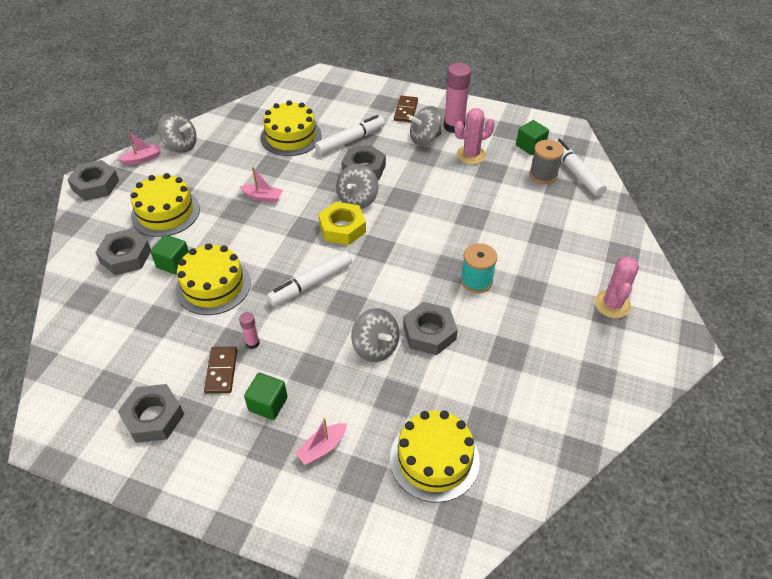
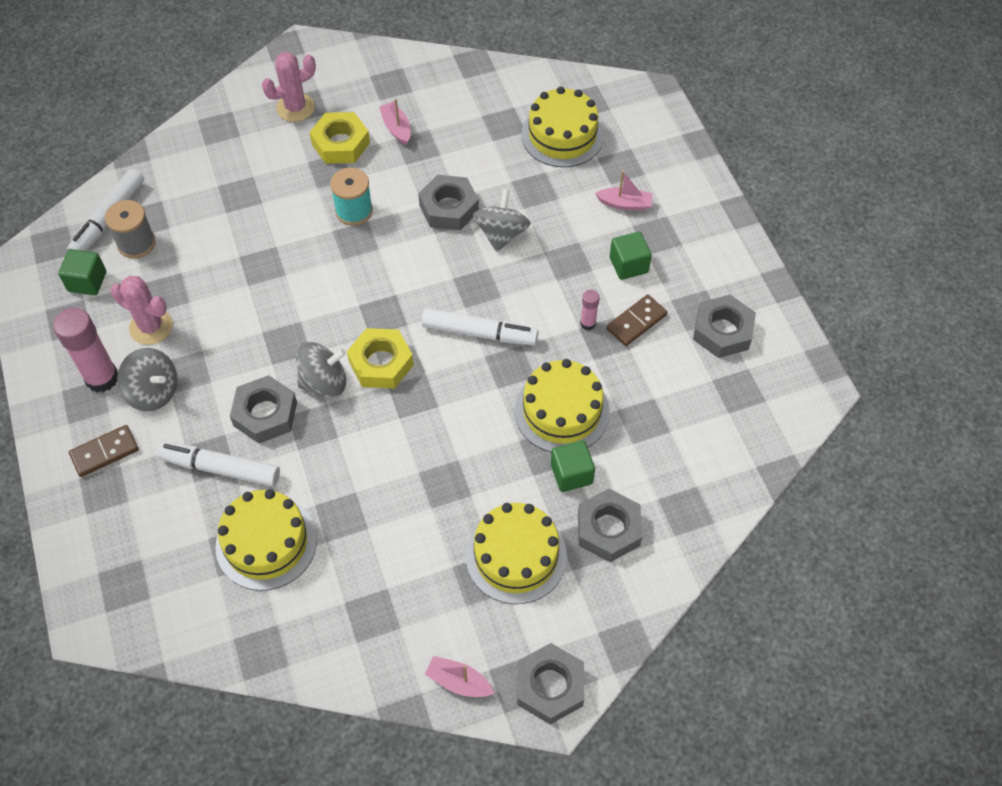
camera: 130 degrees left, 10 degrees up
grey spinning top [158,112,197,153] -> none
pink boat [240,167,283,203] -> pink boat moved to [379,99,411,145]
none -> yellow nut [309,112,370,164]

